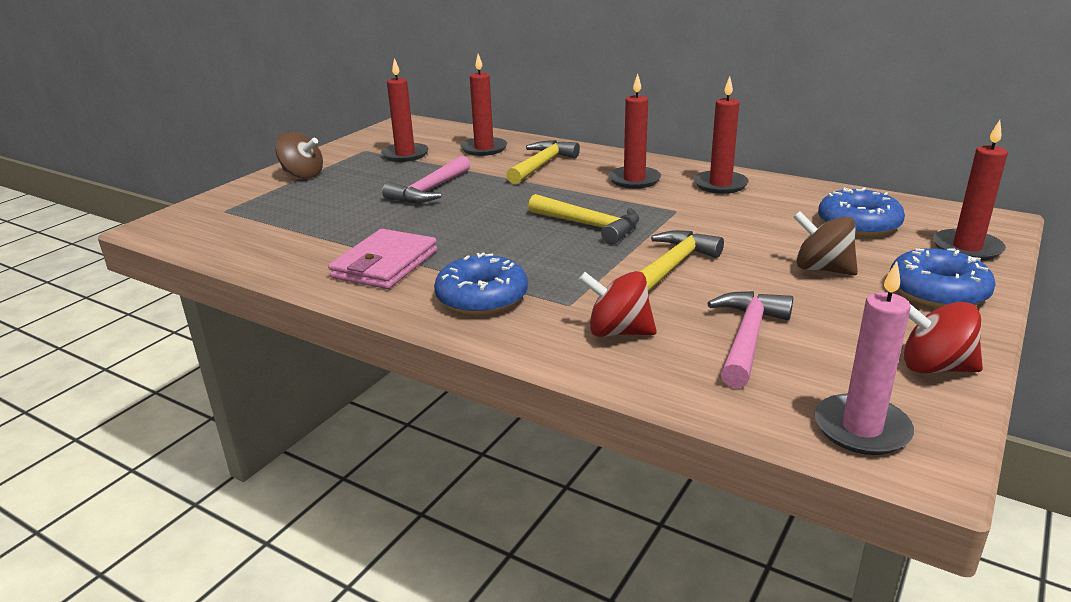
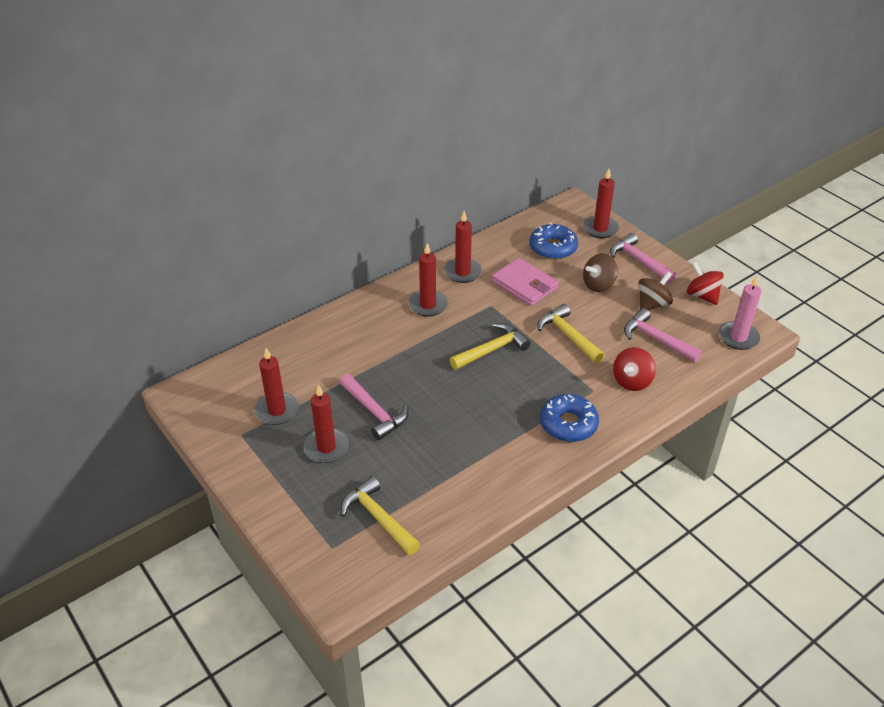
camera: 70 degrees left, 15 degrees up
brown spinning top [275,132,323,179] -> brown spinning top moved to [639,272,673,310]
pink wallet [328,229,437,289] -> pink wallet moved to [492,258,559,306]
red candle [461,54,507,156] -> red candle moved to [303,384,349,463]
yellow hammer [506,140,580,184] -> yellow hammer moved to [341,476,420,555]
blue donut [890,248,996,308] -> pink hammer [610,233,676,283]
red spinning top [904,302,983,373] -> red spinning top turned 105 degrees clockwise [687,262,724,305]

